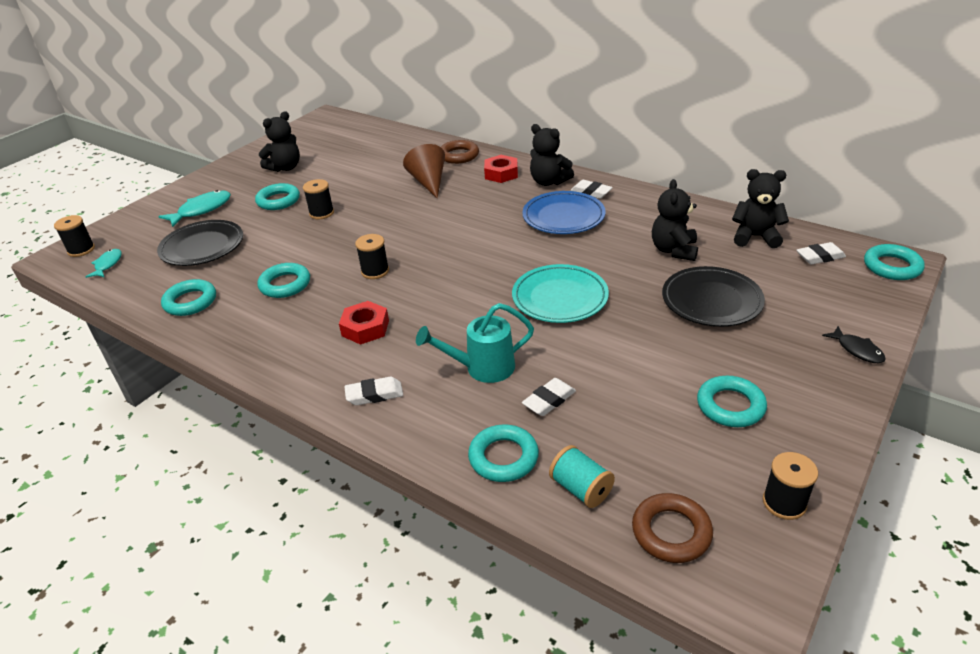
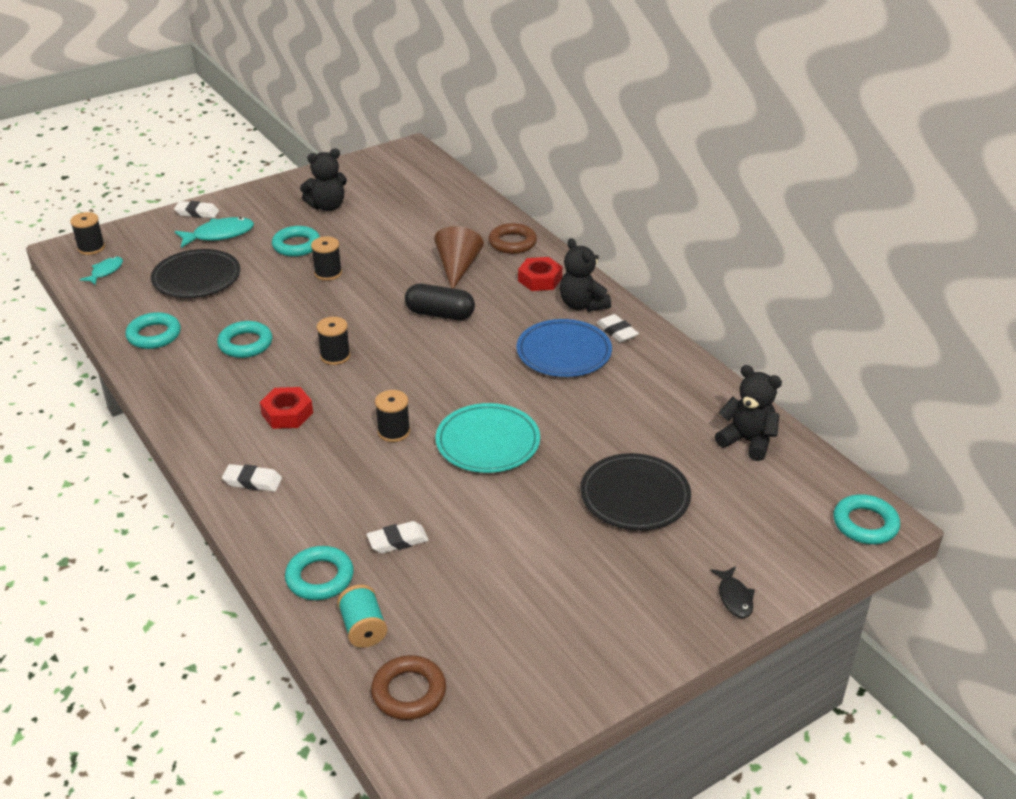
camera: 20 degrees right, 0 degrees up
turquoise watering can [416,303,534,383] -> none
black teddy bear [652,179,698,261] -> none
turquoise ring [697,376,767,427] -> none
black spool [763,452,818,520] -> black spool moved to [375,390,410,442]
white eraser [796,242,846,264] -> white eraser moved to [174,201,219,218]
none -> black capsule [405,284,475,320]

